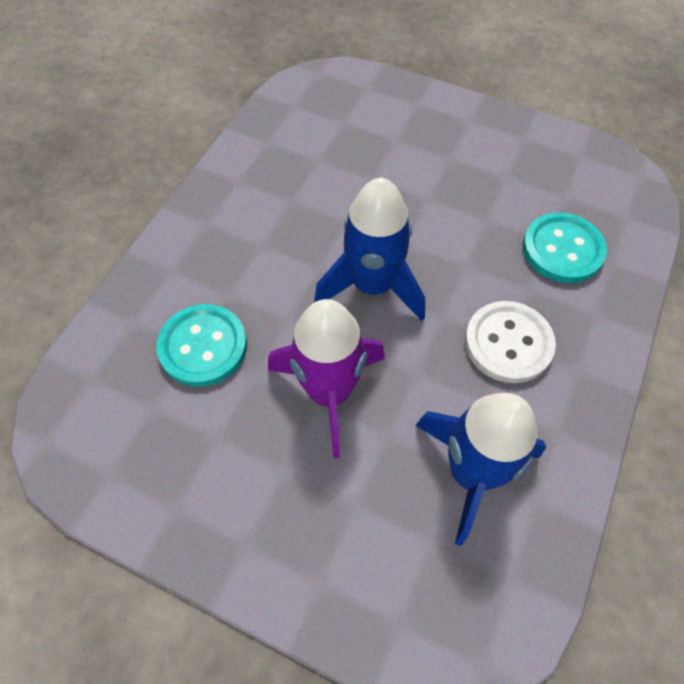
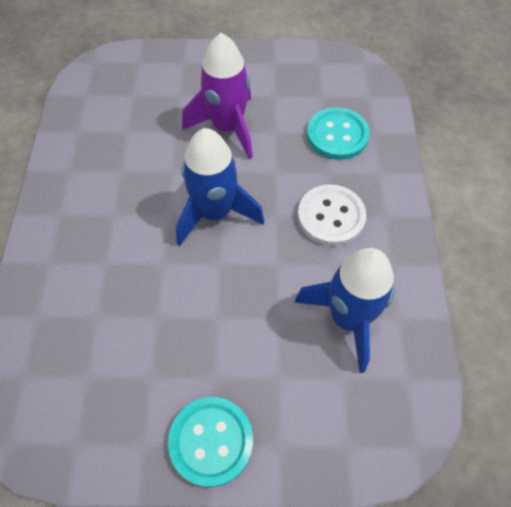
camera: 25 degrees left, 0 degrees up
turquoise button [156,304,247,387] -> turquoise button moved to [168,397,253,487]
purple rocket [268,299,385,458] -> purple rocket moved to [182,33,253,159]

